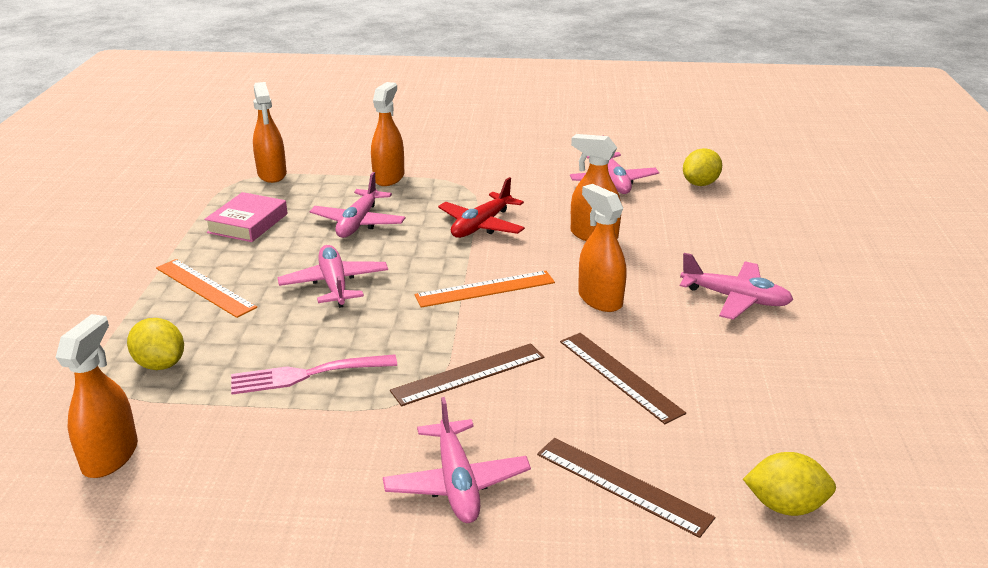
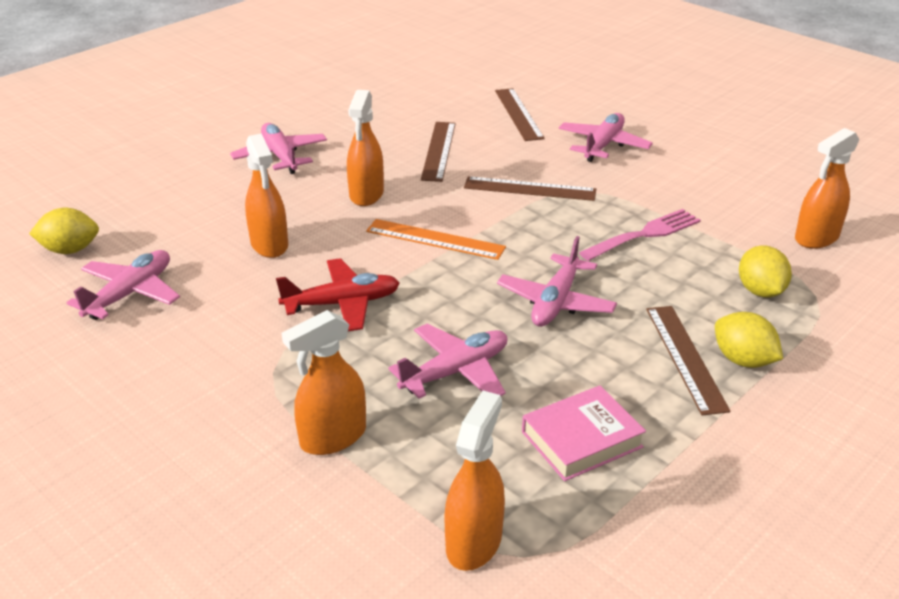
camera: 140 degrees left, 5 degrees up
orange ruler [156,259,257,318] -> brown ruler [646,306,731,415]
pink fork [231,354,397,395] -> pink fork turned 60 degrees counterclockwise [579,209,701,261]
yellow lemon [743,452,836,516] -> yellow lemon moved to [715,312,783,368]

